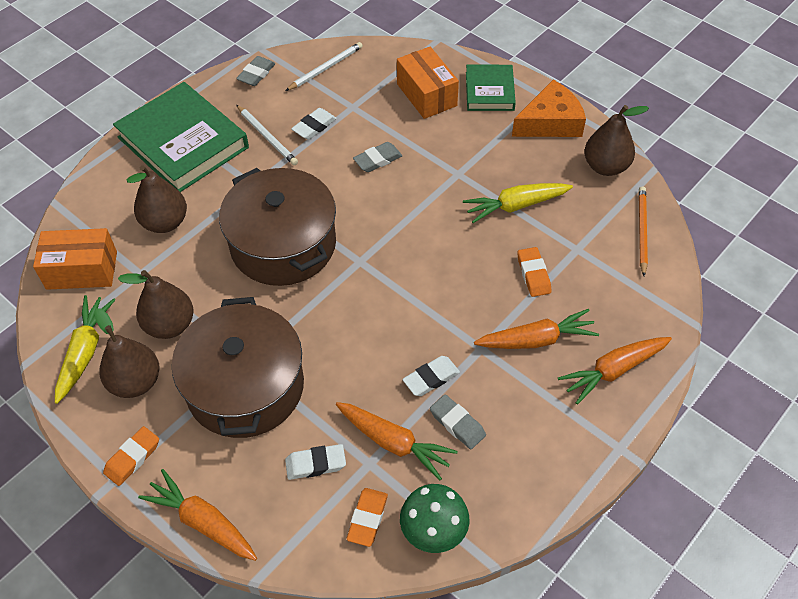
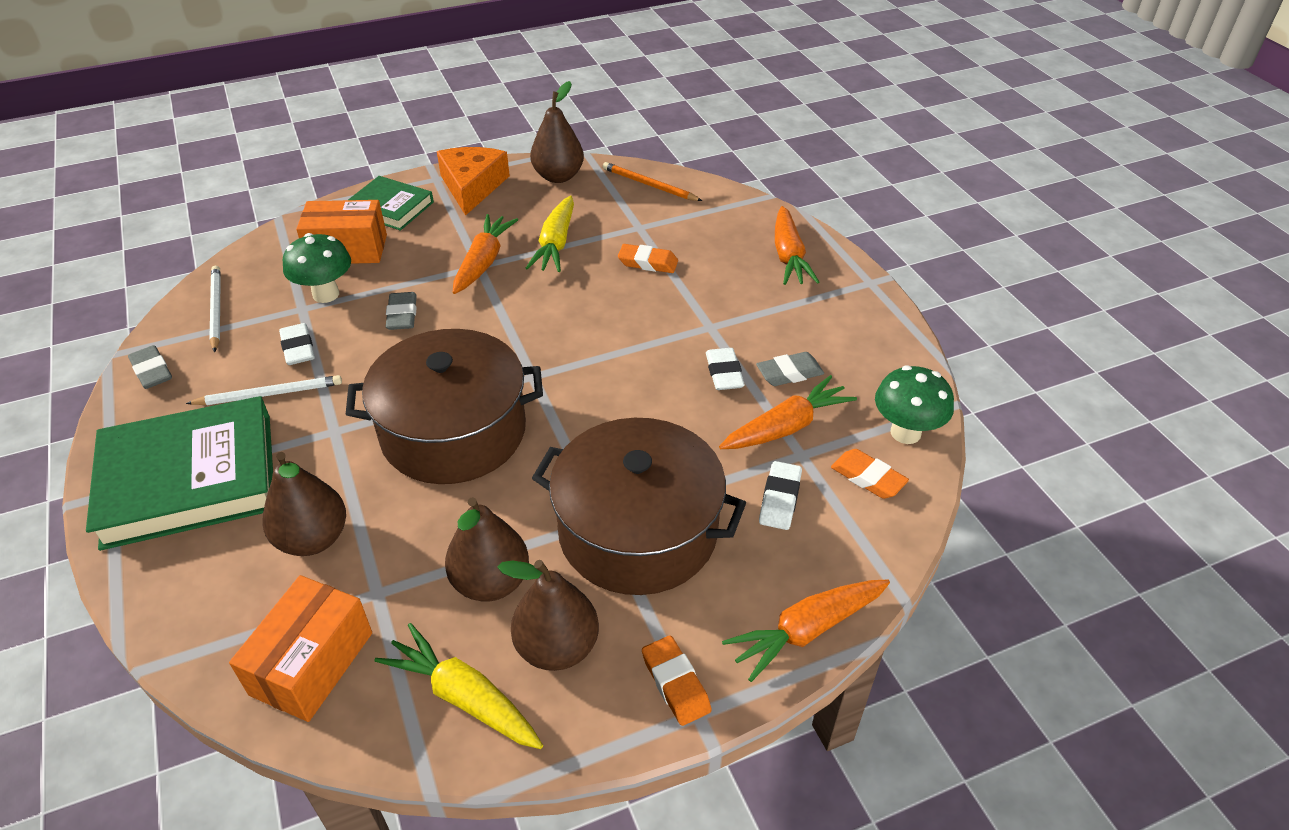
camera: 65 degrees left, 10 degrees down
orange carrot [474,309,599,349] -> orange carrot moved to [453,214,518,294]
none -> green mushroom [283,233,351,303]

